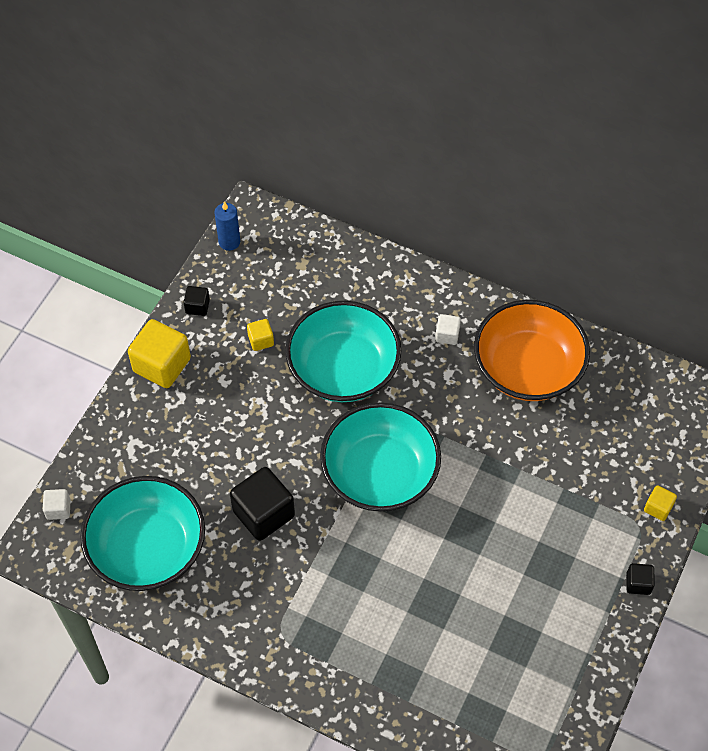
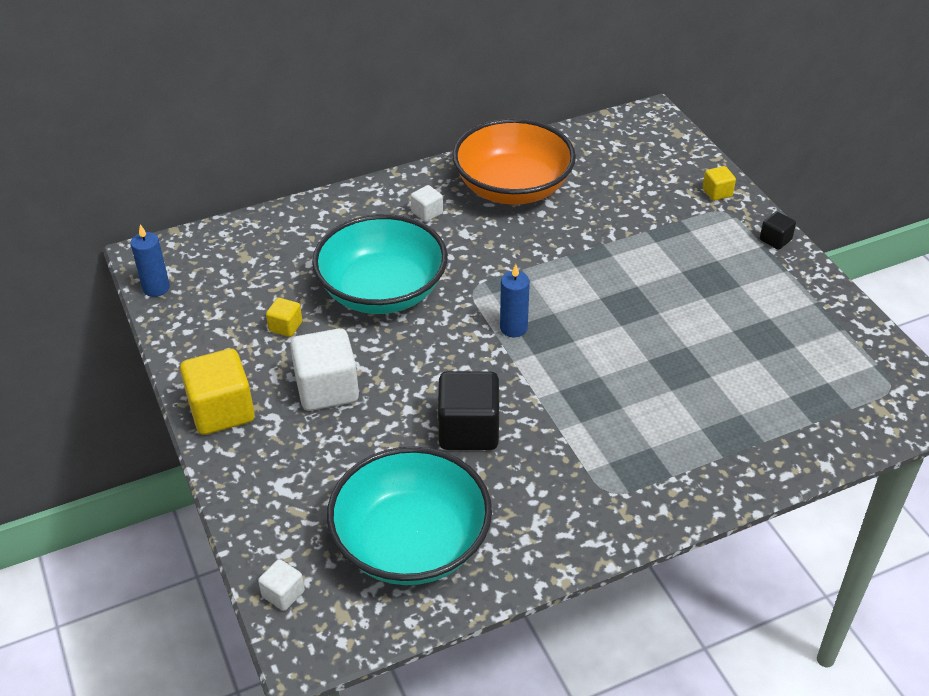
camera: 50 degrees left, 15 degrees down
black cube [183,286,210,316] -> none
turquoise bowl [320,403,441,512] -> blue candle [500,264,530,337]
none -> white cube [290,328,359,411]

